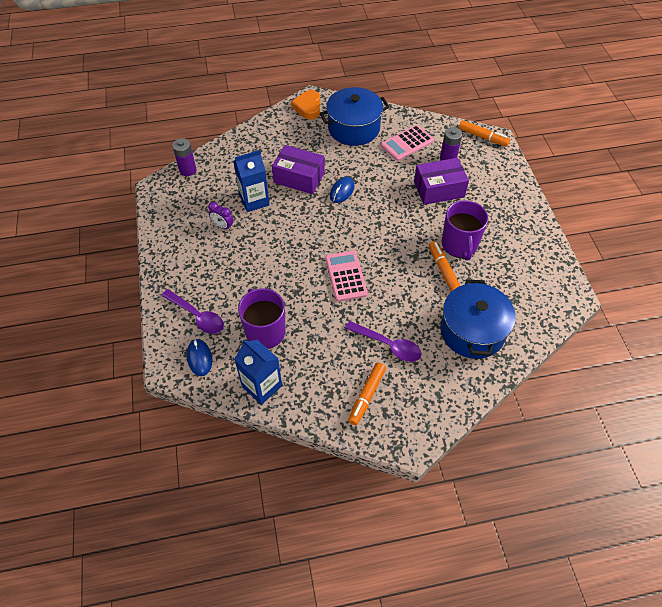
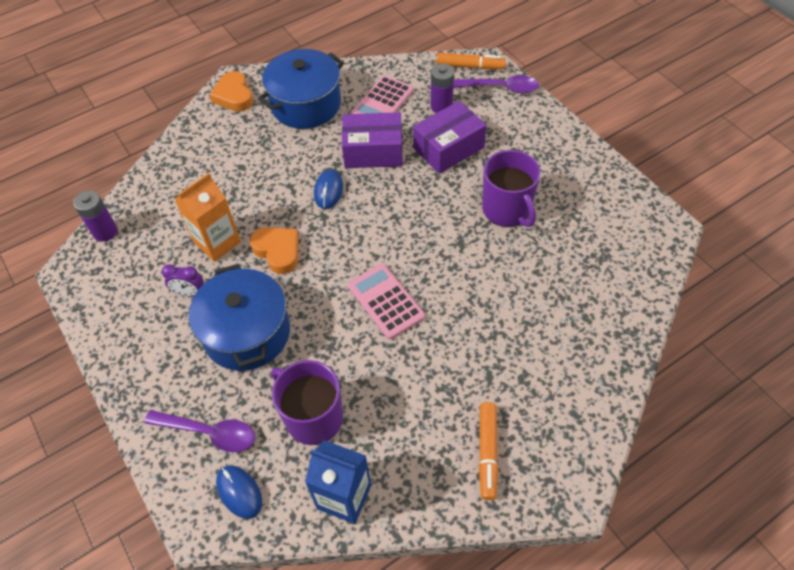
camera: 20 degrees left, 0 degrees up
blue carton [233,150,270,212] -> orange carton [174,173,241,262]
purple box [272,145,325,194] -> purple box moved to [342,112,403,168]
purple spoon [345,321,422,362] -> purple spoon moved to [454,75,539,93]
orange marker [429,241,460,292] -> none
blue pot [440,280,516,359] -> blue pot moved to [189,264,290,371]
none -> orange heart [250,227,299,274]

